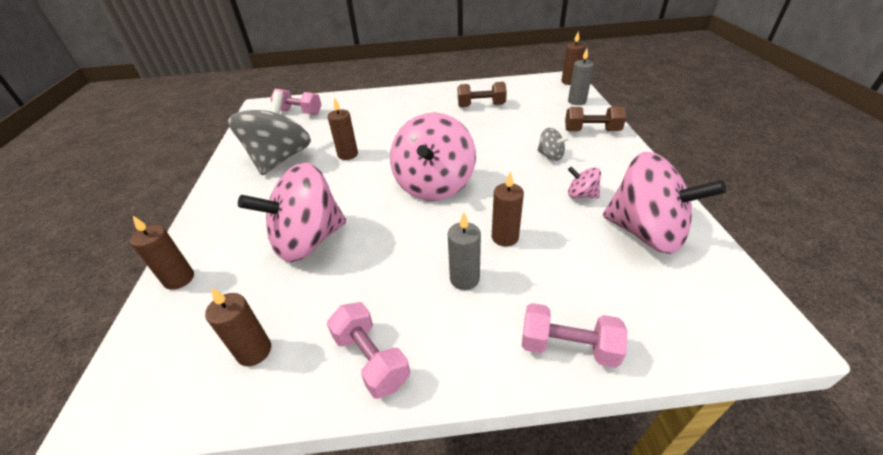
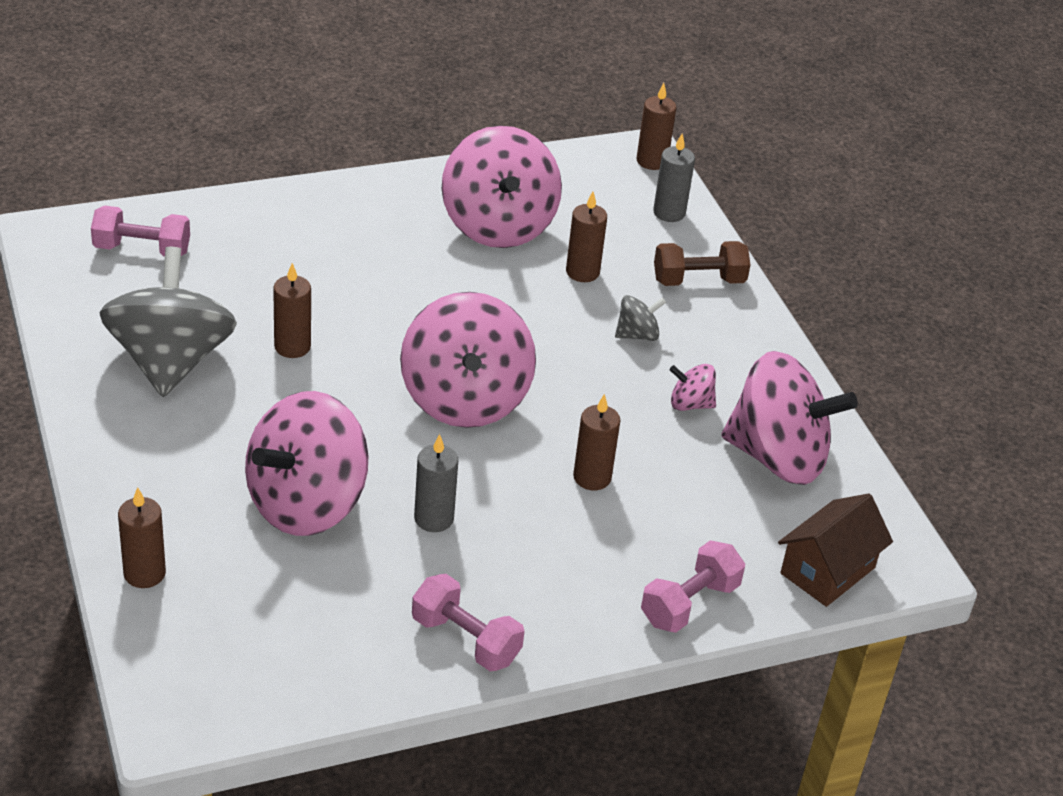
camera: 20 degrees left, 0 degrees up
brown candle [205,288,271,366] -> brown candle moved to [566,192,607,282]
grey candle [448,213,481,290] -> grey candle moved to [414,434,458,532]
brown dumbbell [458,82,507,107] -> pink spinning top [442,126,562,248]
pink dumbbell [522,303,628,368] -> pink dumbbell turned 45 degrees counterclockwise [641,540,745,633]
grey spinning top [537,128,569,161] -> grey spinning top turned 45 degrees counterclockwise [615,295,666,341]
none -> brown house [778,493,893,607]

